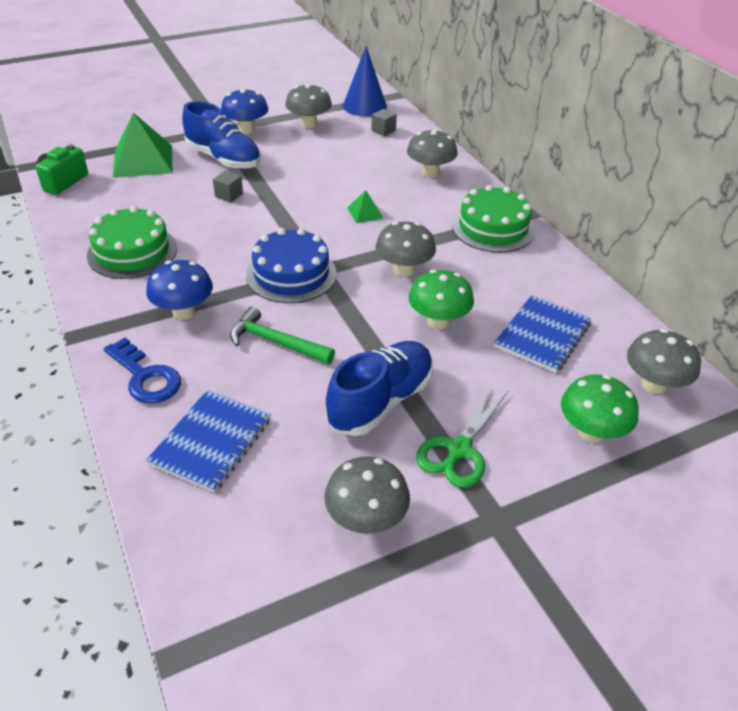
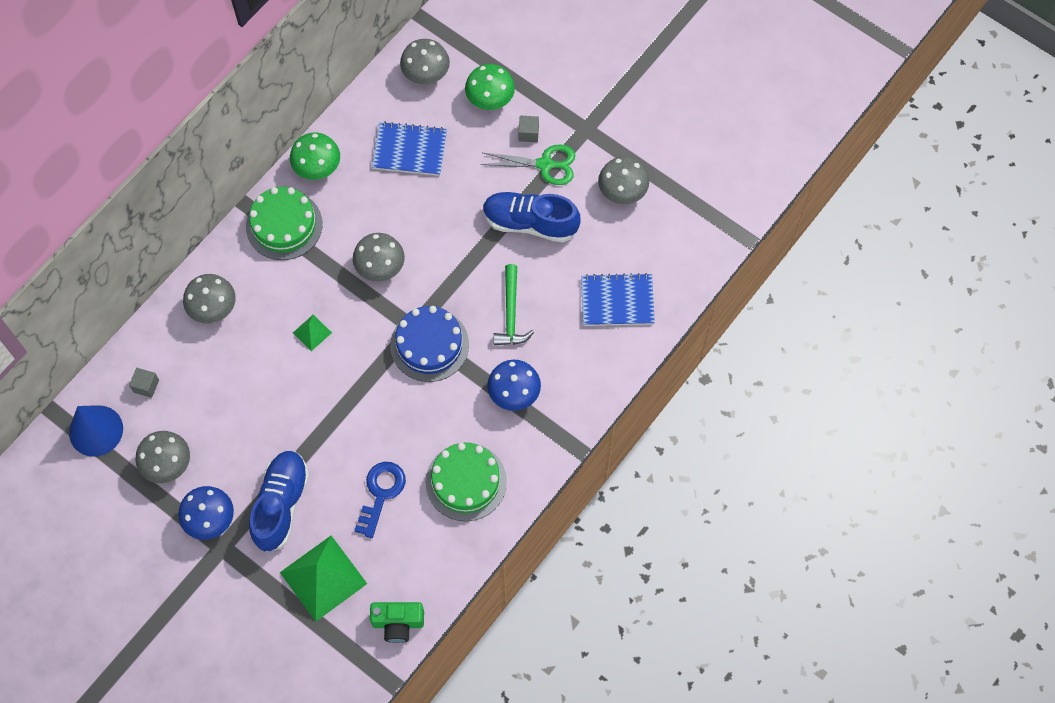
camera: 115 degrees left, 25 degrees up
blue key [104,338,181,403] -> blue key moved to [354,462,406,538]
grey cube [213,171,243,202] -> grey cube moved to [519,116,539,142]
green mushroom [408,270,474,329] -> green mushroom moved to [290,132,340,180]

